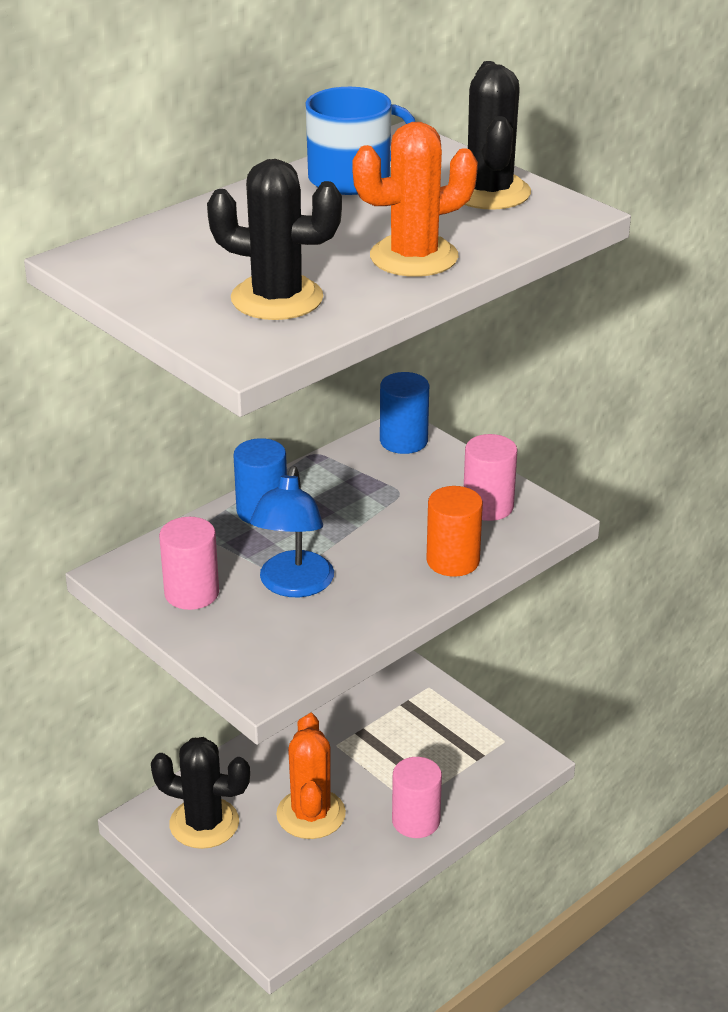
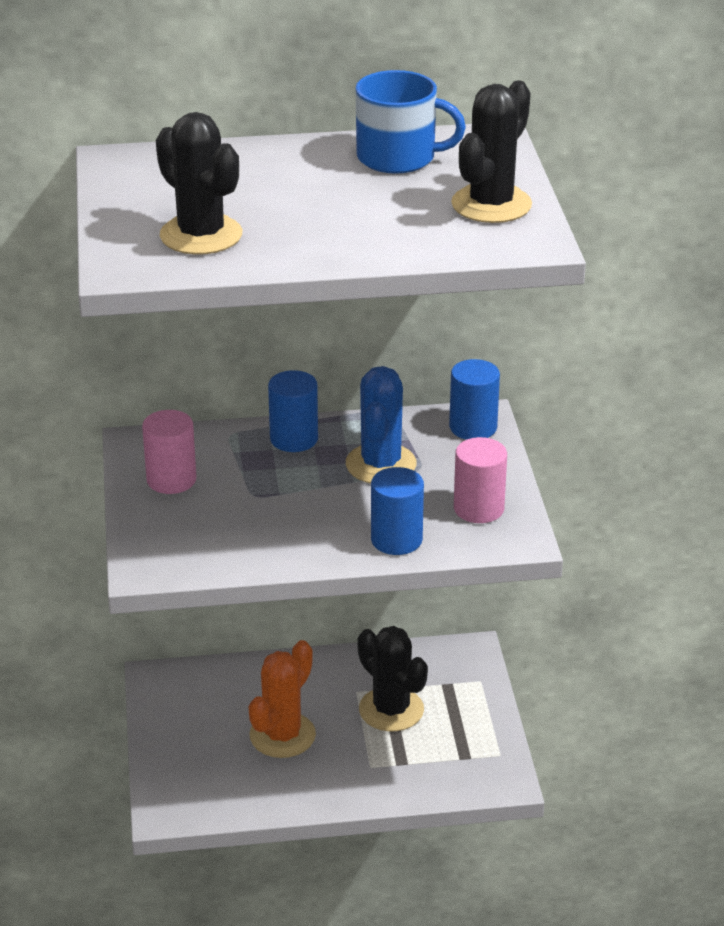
camera: 35 degrees right, 0 degrees up
black cactus [151,737,250,849] -> black cactus moved to [357,626,428,731]
blue lamp [250,466,334,597] -> none
orange cactus [352,122,478,277] -> none
pink cylinder [392,757,442,838] -> none
orange cylinder [426,486,483,577] -> blue cylinder [371,467,424,555]
none -> blue cactus [346,366,416,483]

